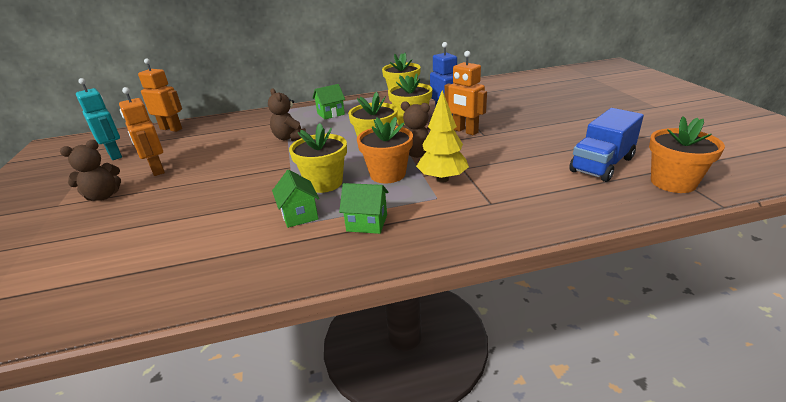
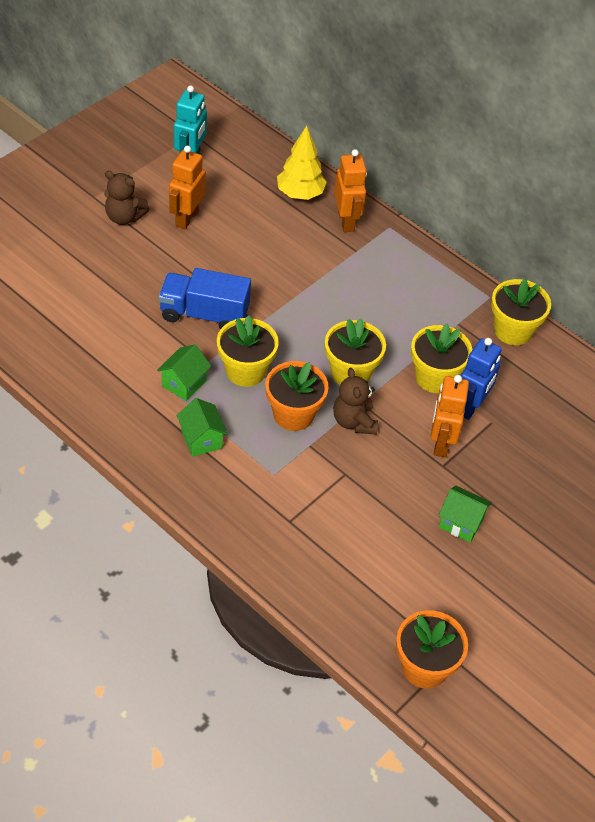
camera: 50 degrees right, 20 degrees up
orange robot [138,58,182,132] -> orange robot moved to [334,149,367,232]
brown teddy bear [268,88,306,141] -> none
green house [313,84,345,120] -> green house moved to [439,486,492,543]
yellow tree [416,90,469,183] -> yellow tree moved to [277,126,327,200]
blue truck [569,108,644,182] -> blue truck moved to [159,268,251,329]

